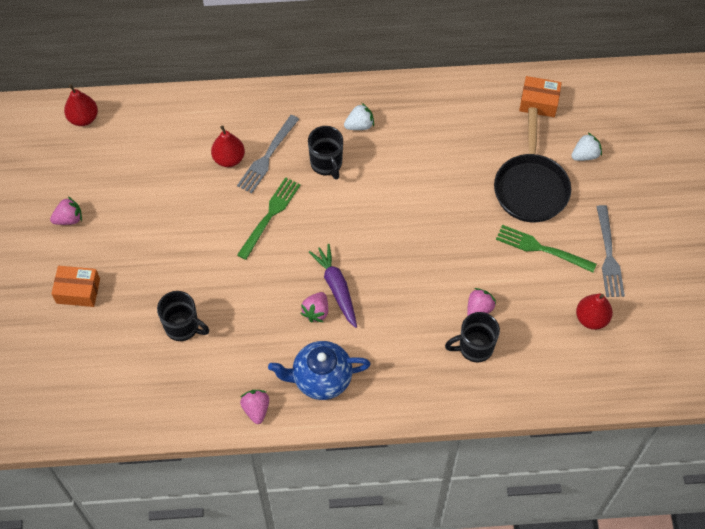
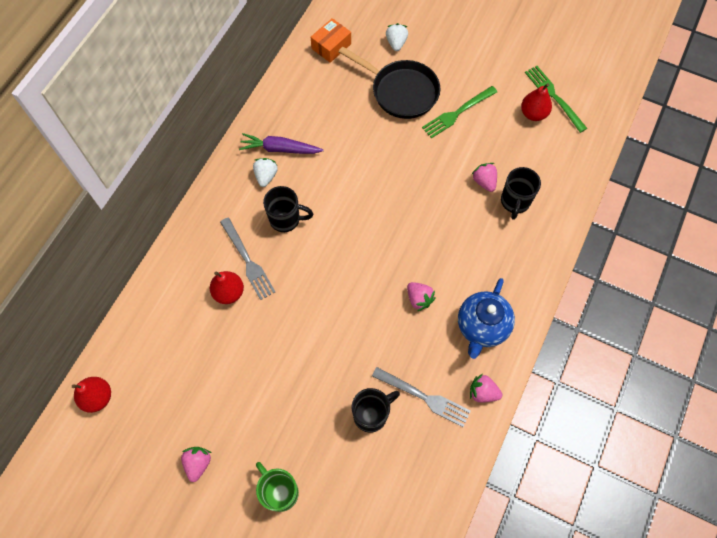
camera: 60 degrees left, 5 degrees up
orange box [51,266,100,307] -> green mug [256,462,299,512]
green fork [237,177,301,260] -> green fork moved to [525,66,587,133]
purple carrot [309,244,357,328] -> purple carrot moved to [239,133,324,154]
grey fork [596,205,625,297] -> grey fork moved to [372,367,471,427]

